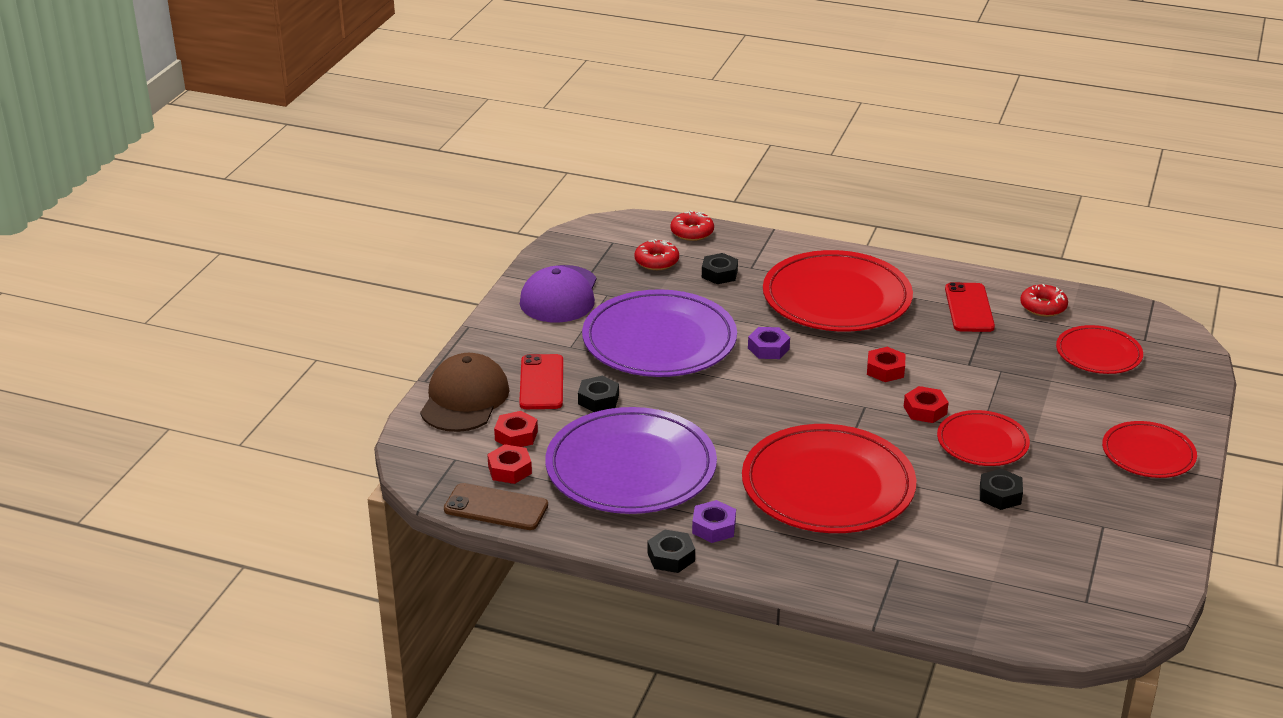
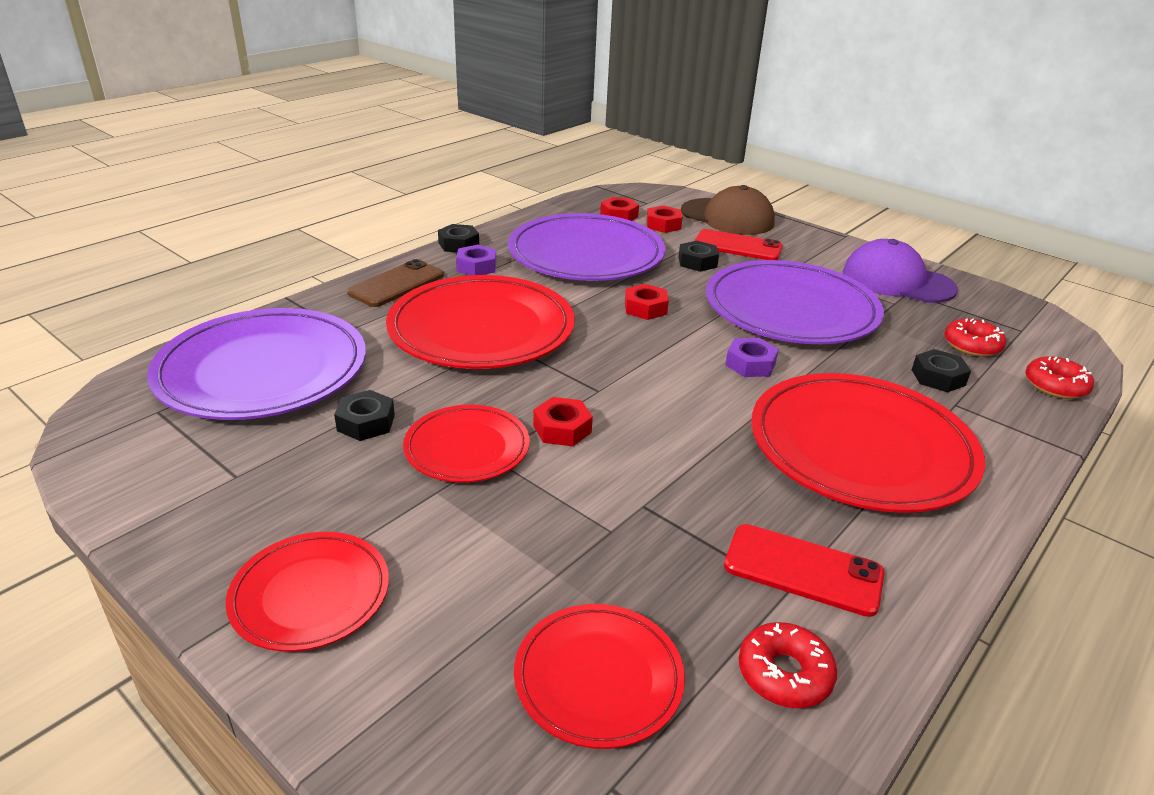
camera: 110 degrees right, 0 degrees up
brown phone [444,483,548,530] -> brown phone moved to [347,259,444,307]
red nut [867,347,906,382] -> red nut moved to [625,284,669,320]
none -> purple plate [147,308,366,420]

